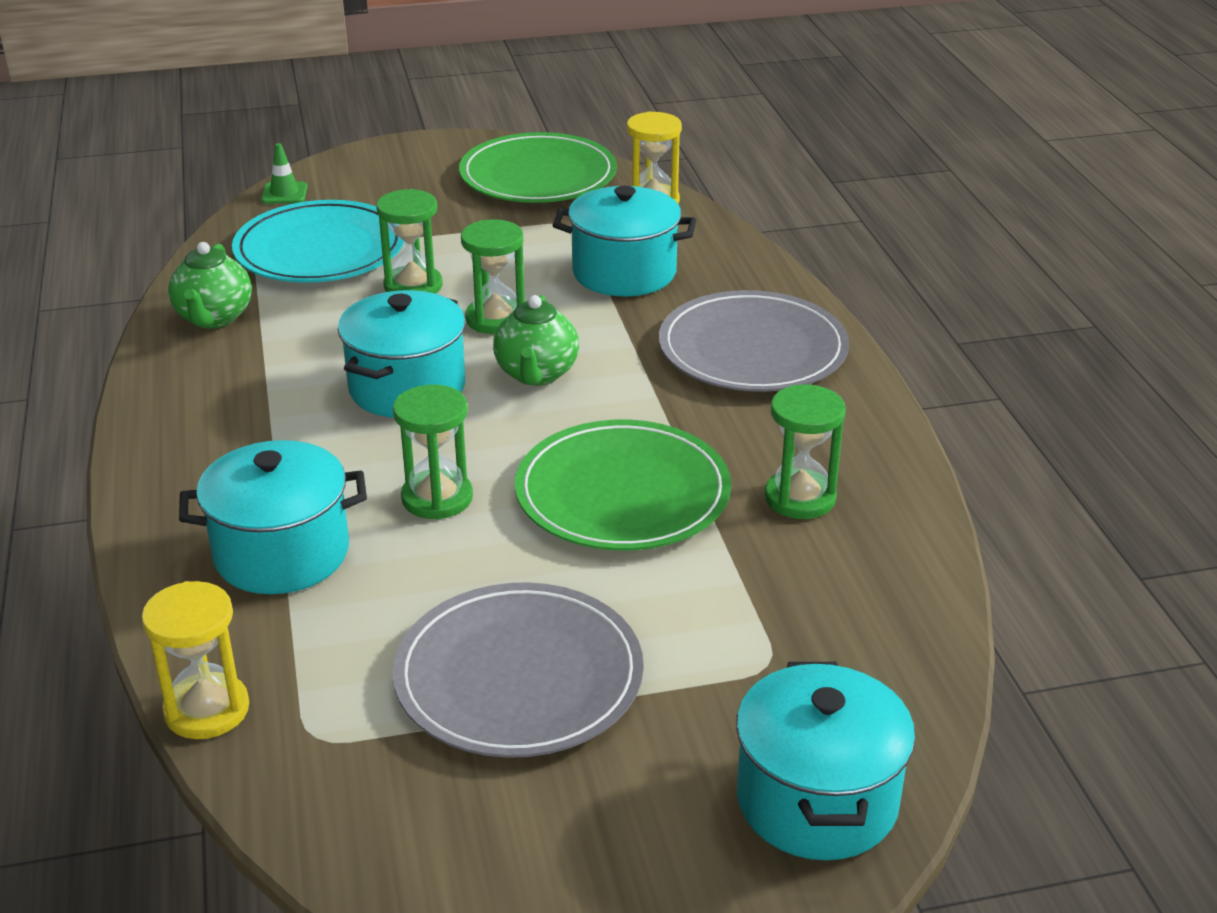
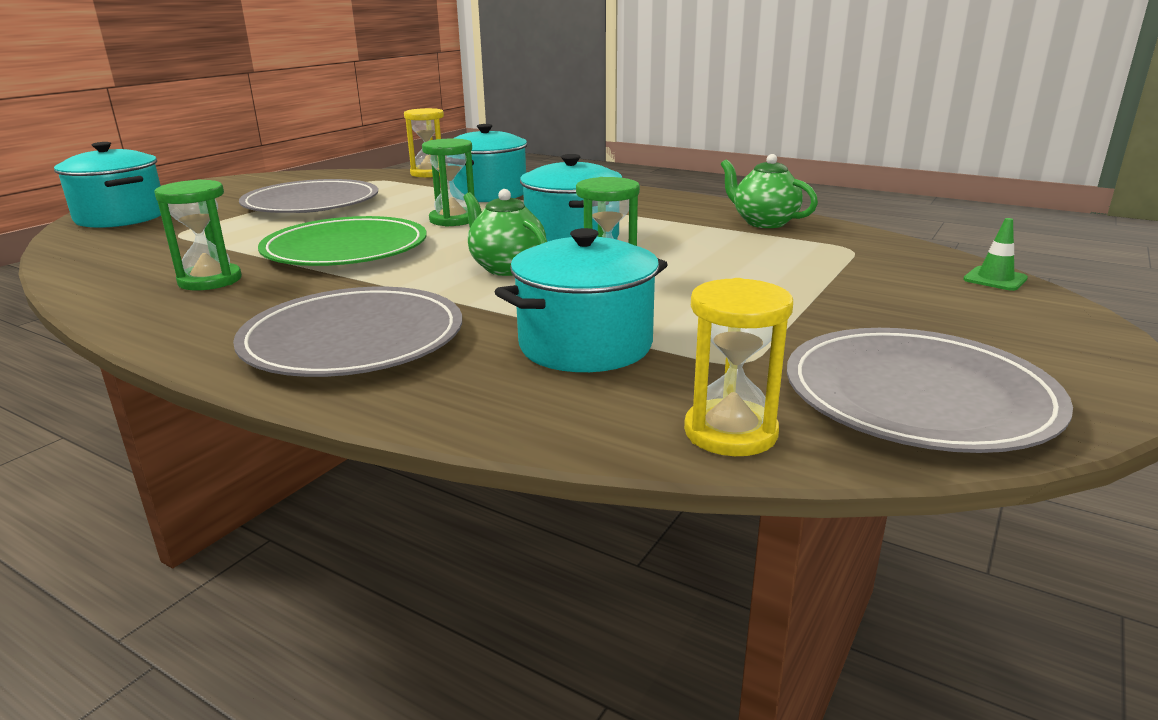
camera: 135 degrees right, 10 degrees down
turquoise plate [232,200,404,283] -> none
green hourglass [376,189,443,294] -> none
green plate [459,132,617,203] -> grey plate [787,328,1073,453]

